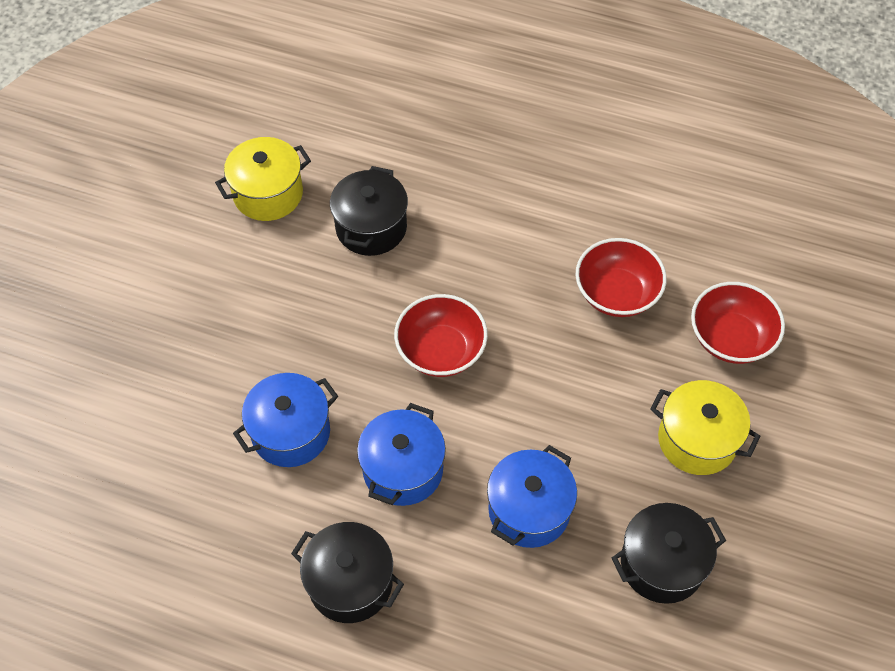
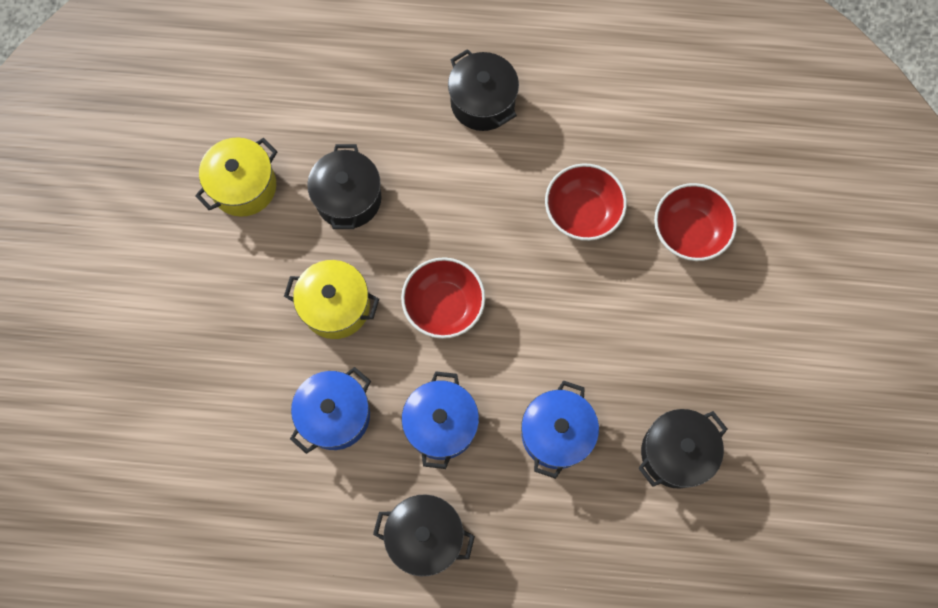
camera: 15 degrees left, 15 degrees up
yellow pot [650,380,761,475] -> yellow pot moved to [284,260,379,339]
none -> black pot [448,49,519,131]

